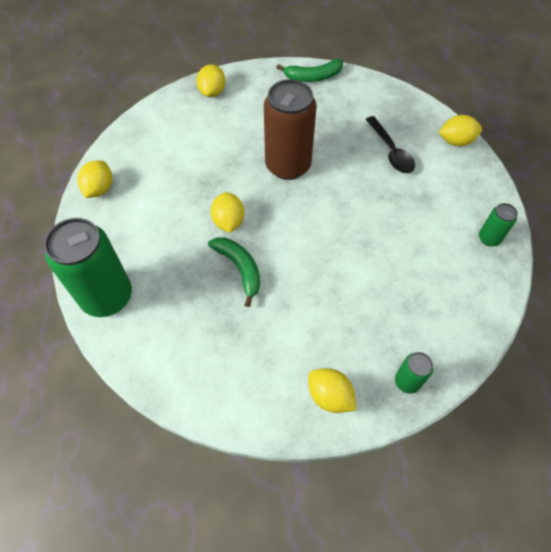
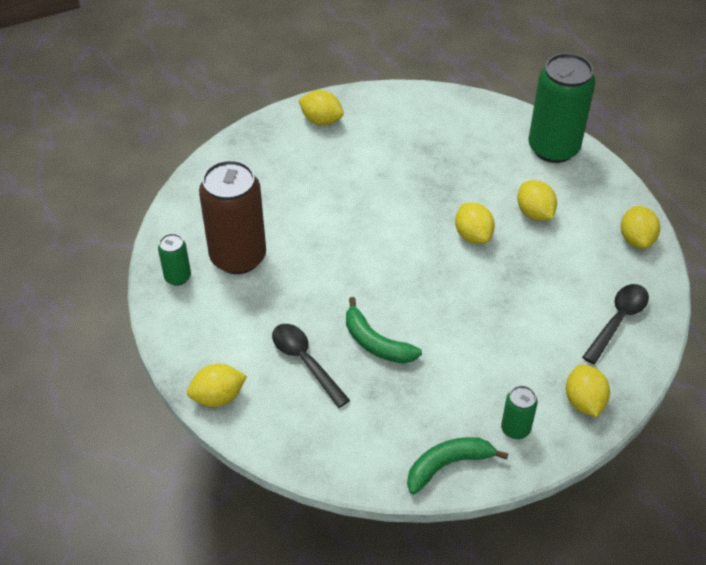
camera: 165 degrees right, 10 degrees down
green banana [208,237,260,307] -> green banana moved to [346,297,422,363]
brown can [264,79,317,180] -> brown can moved to [199,160,266,274]
green can [395,352,433,394] -> green can moved to [501,386,538,439]
none -> yellow lemon [517,180,557,221]
none -> black spoon [582,284,649,364]

